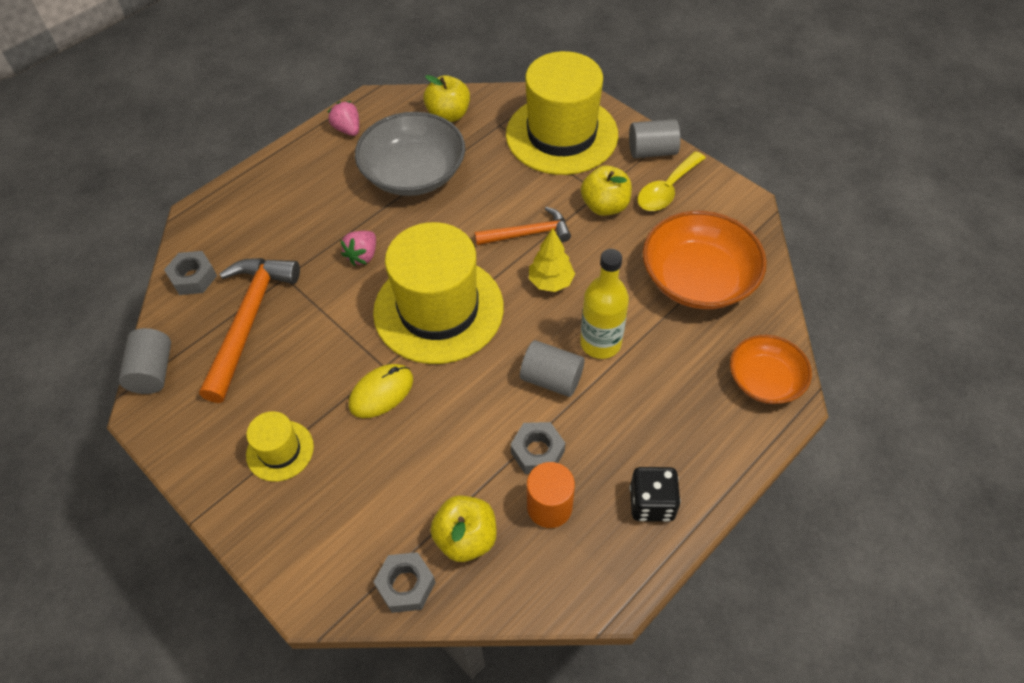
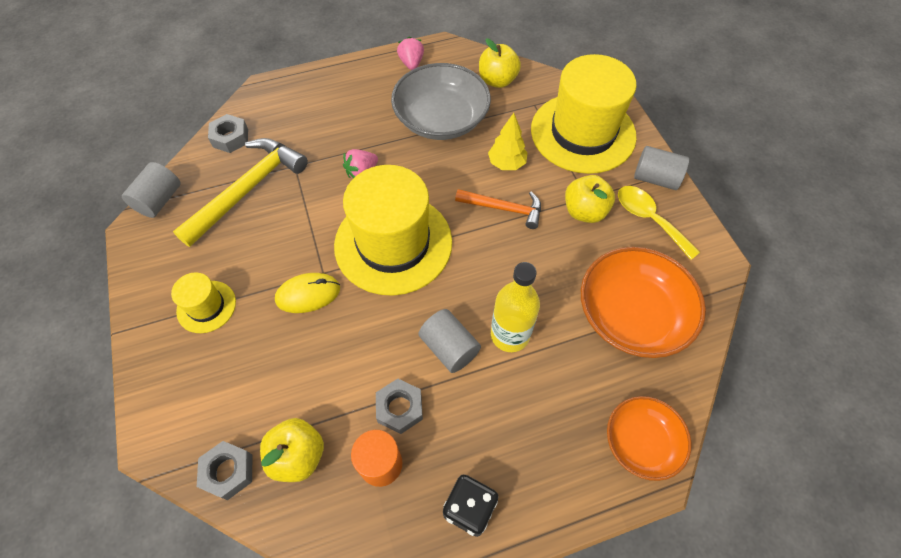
camera: 25 degrees right, 5 degrees up
orange hammer [199,258,300,403] -> yellow hammer [173,138,308,247]
yellow tree [529,228,575,292] -> yellow tree moved to [488,113,528,170]
yellow spoon [638,151,706,211] -> yellow spoon turned 75 degrees clockwise [618,186,700,260]

